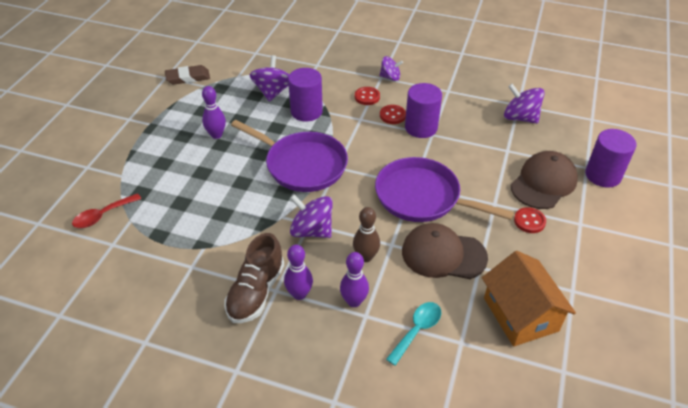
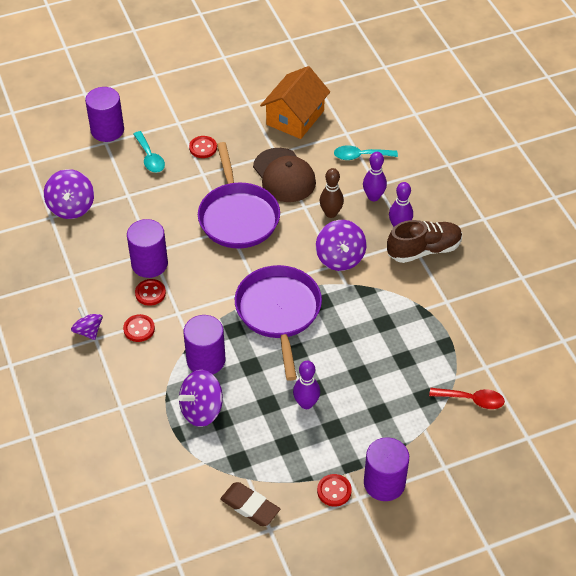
camera: 130 degrees left, 5 degrees up
brown cap [511,151,578,209] -> turquoise spoon [133,131,165,173]
none -> red button [317,474,352,507]
none -> purple cylinder [364,437,409,501]

